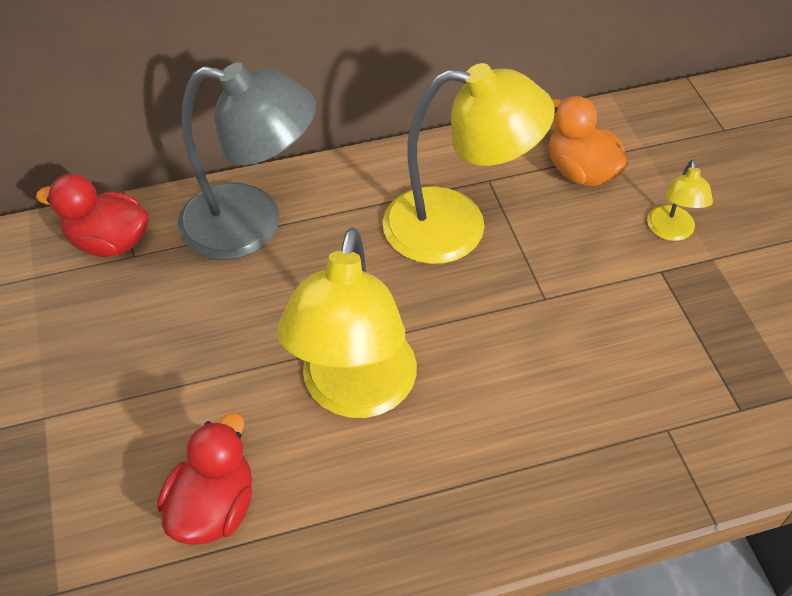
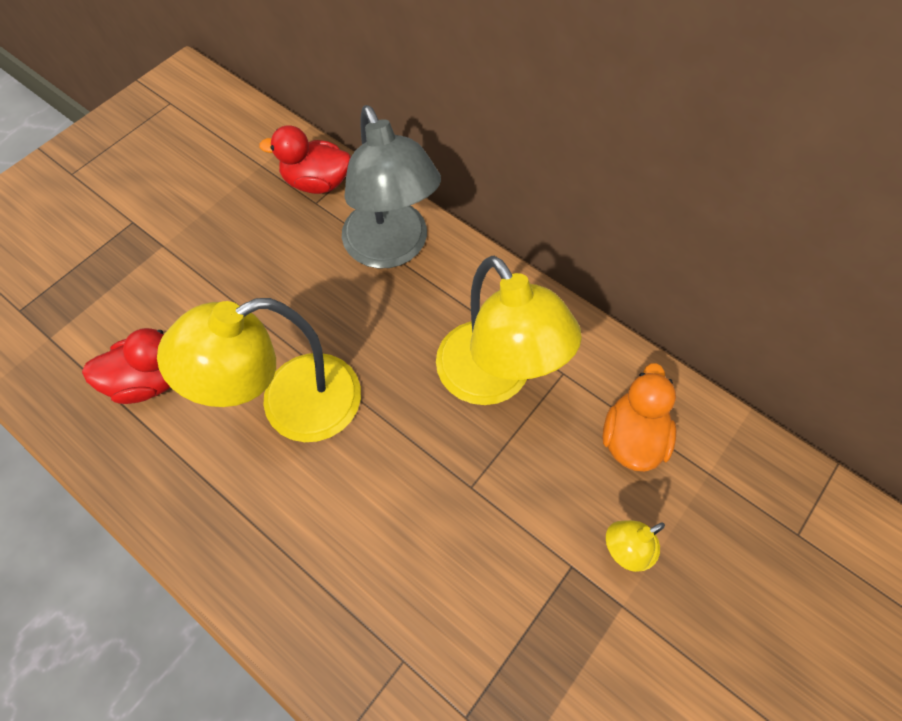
camera: 55 degrees right, 10 degrees up
red duck [36,174,149,257] -> red duck turned 60 degrees counterclockwise [259,125,351,194]

